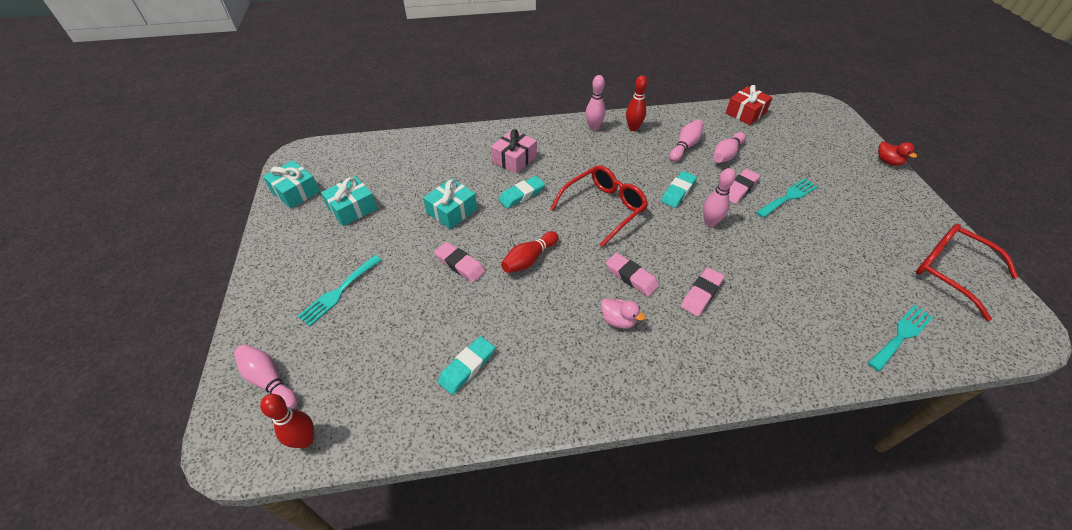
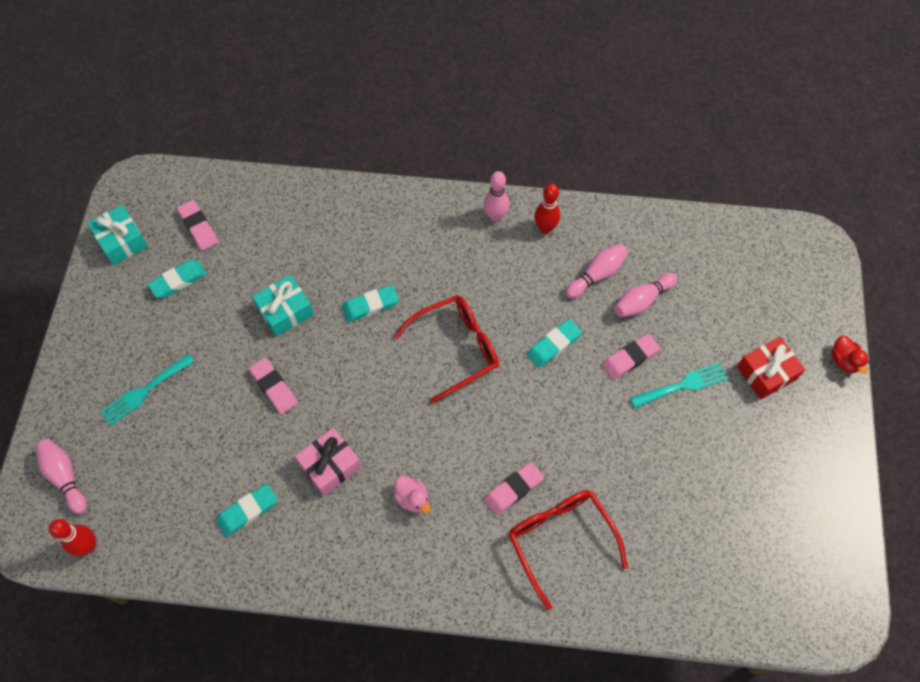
camera: 15 degrees right, 15 degrees up
turquoise gift [321,176,377,226] -> turquoise eraser [147,260,207,298]
pink gift [491,129,537,174] -> pink gift moved to [295,428,361,496]
red bowling pin [501,231,559,273] -> none
pink eraser [606,253,659,297] -> pink eraser moved to [177,200,218,251]
pink bowling pin [703,168,736,227] -> none
red gift [726,85,773,125] -> red gift moved to [737,337,805,399]
turquoise fork [868,305,933,371] -> none
red glasses [916,223,1018,321] -> red glasses moved to [508,490,628,610]

